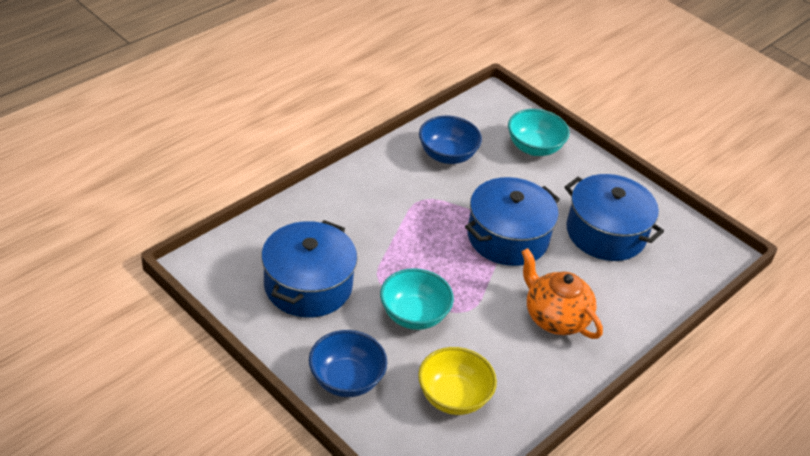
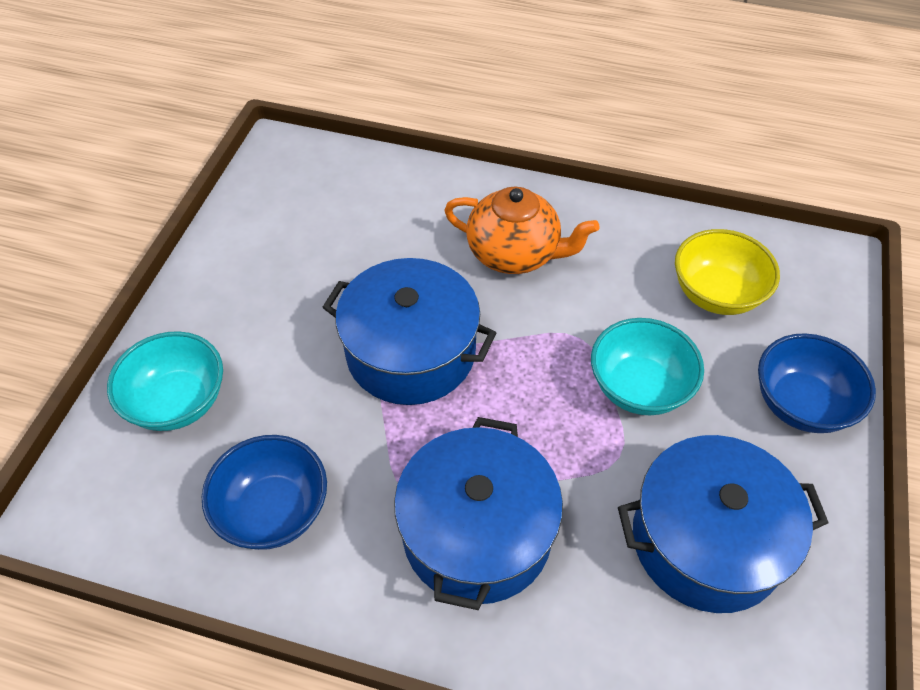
camera: 115 degrees left, 10 degrees up
orange teapot [521,248,603,339] -> orange teapot turned 90 degrees counterclockwise [444,186,600,274]
blue pot [565,174,664,261] -> blue pot moved to [394,417,563,610]

